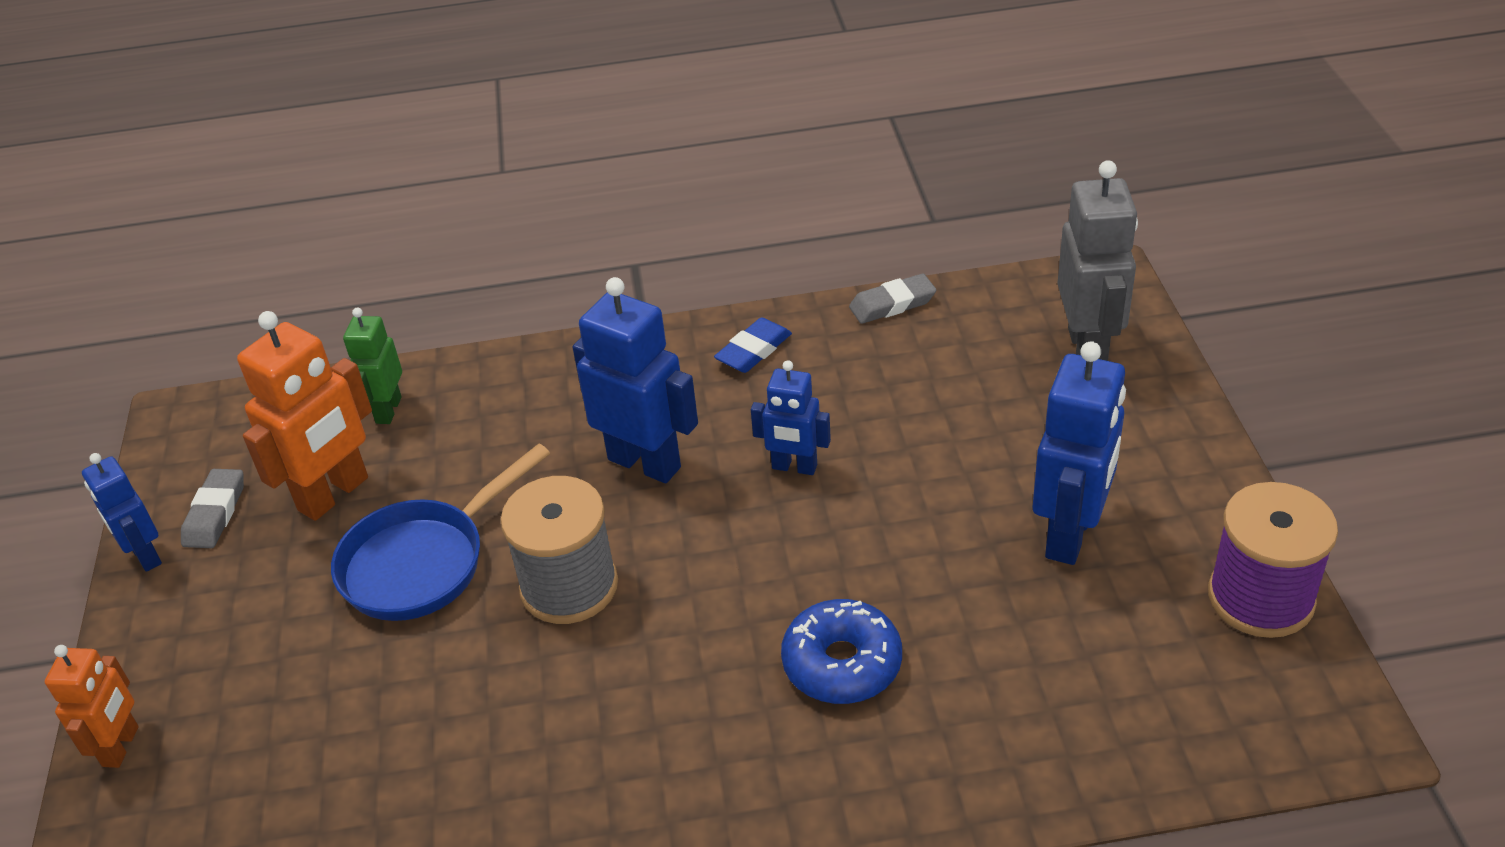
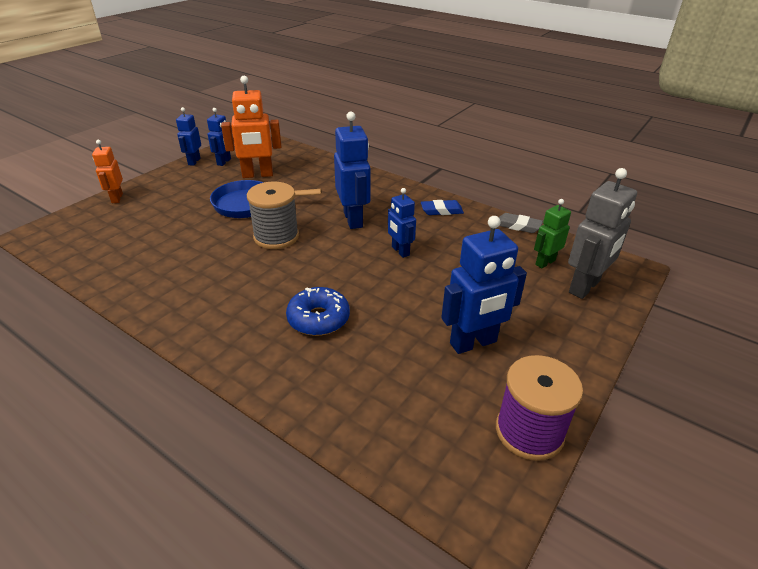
camera: 40 degrees right, 5 degrees down
orange robot [45,645,139,768] -> orange robot turned 120 degrees clockwise [92,140,123,203]
grey eraser [181,469,244,548] -> blue robot [207,108,231,166]
green robot [343,308,402,424] -> green robot moved to [534,199,571,268]

